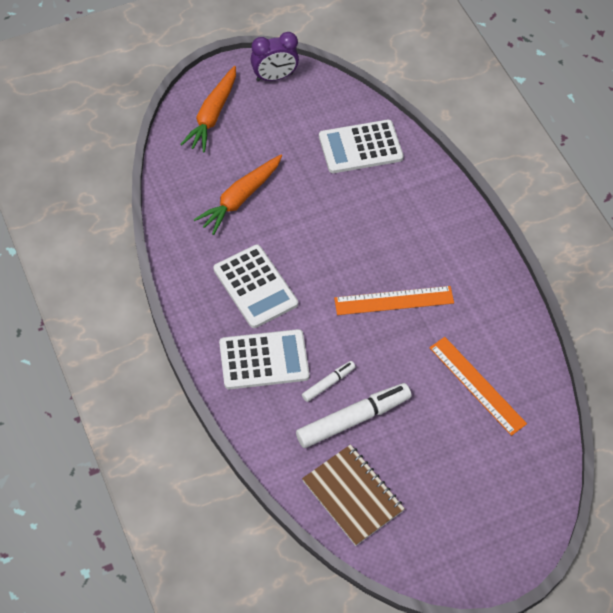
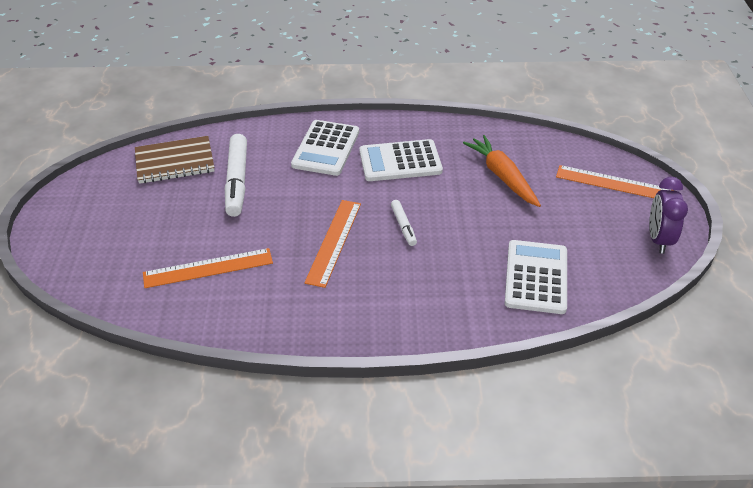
camera: 115 degrees right, 15 degrees down
orange carrot [180,66,236,152] -> orange ruler [556,165,674,198]
white marker [302,361,356,402] -> white marker moved to [391,200,417,246]

